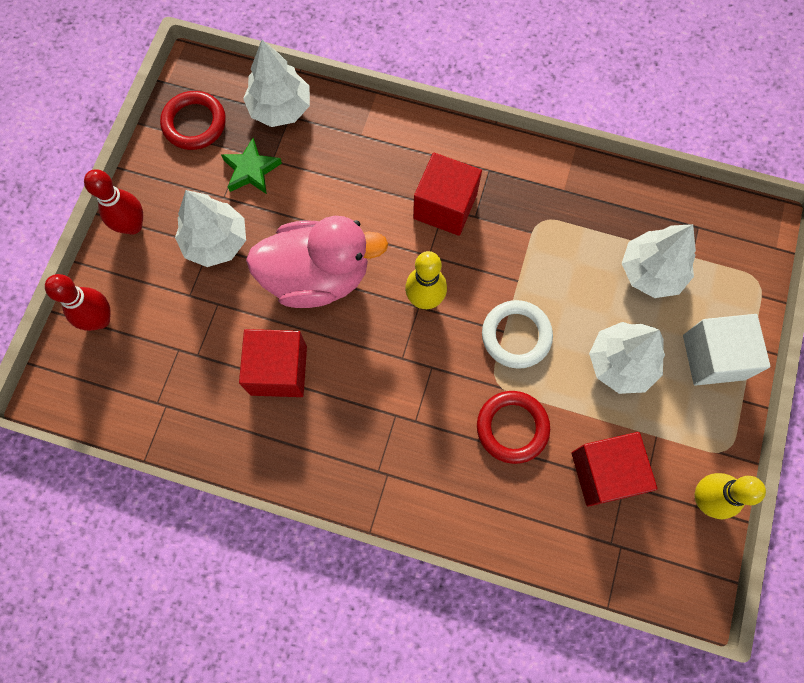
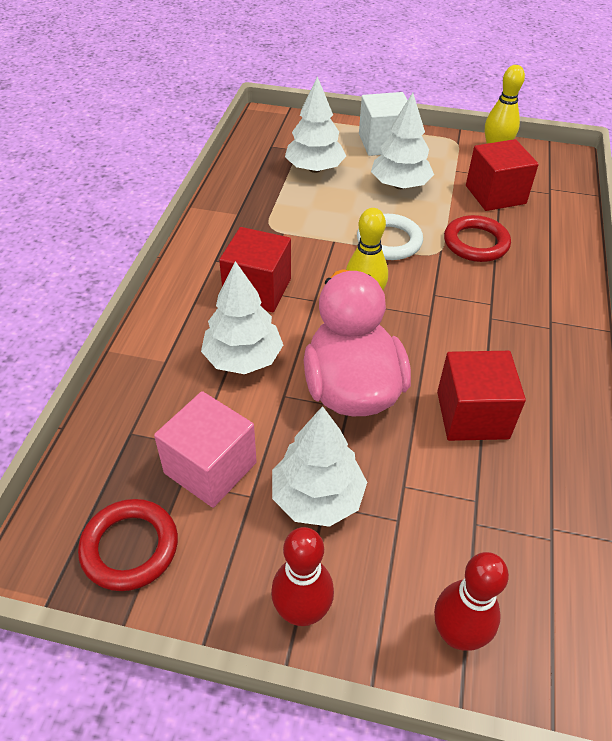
camera: 95 degrees left, 25 degrees down
green star [221,138,282,194] -> pink cube [154,391,257,508]
white tree [243,40,310,127] -> white tree moved to [201,261,283,374]

